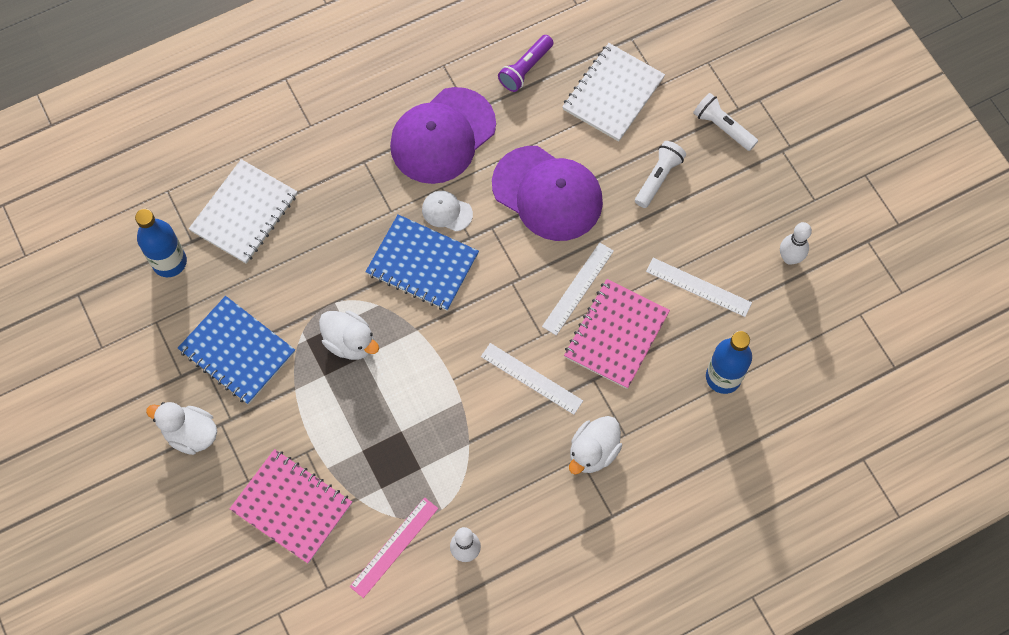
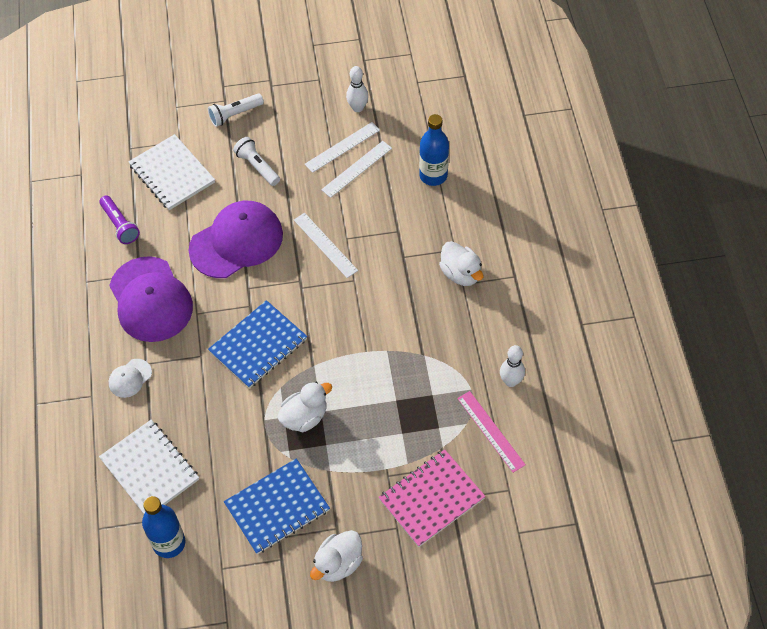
camera: 70 degrees left, 10 degrees down
white cap [422,191,473,232] -> white cap moved to [109,359,152,398]
white ruler [481,343,583,415] -> white ruler moved to [305,122,380,173]
pink notebook [564,279,670,389] -> none

